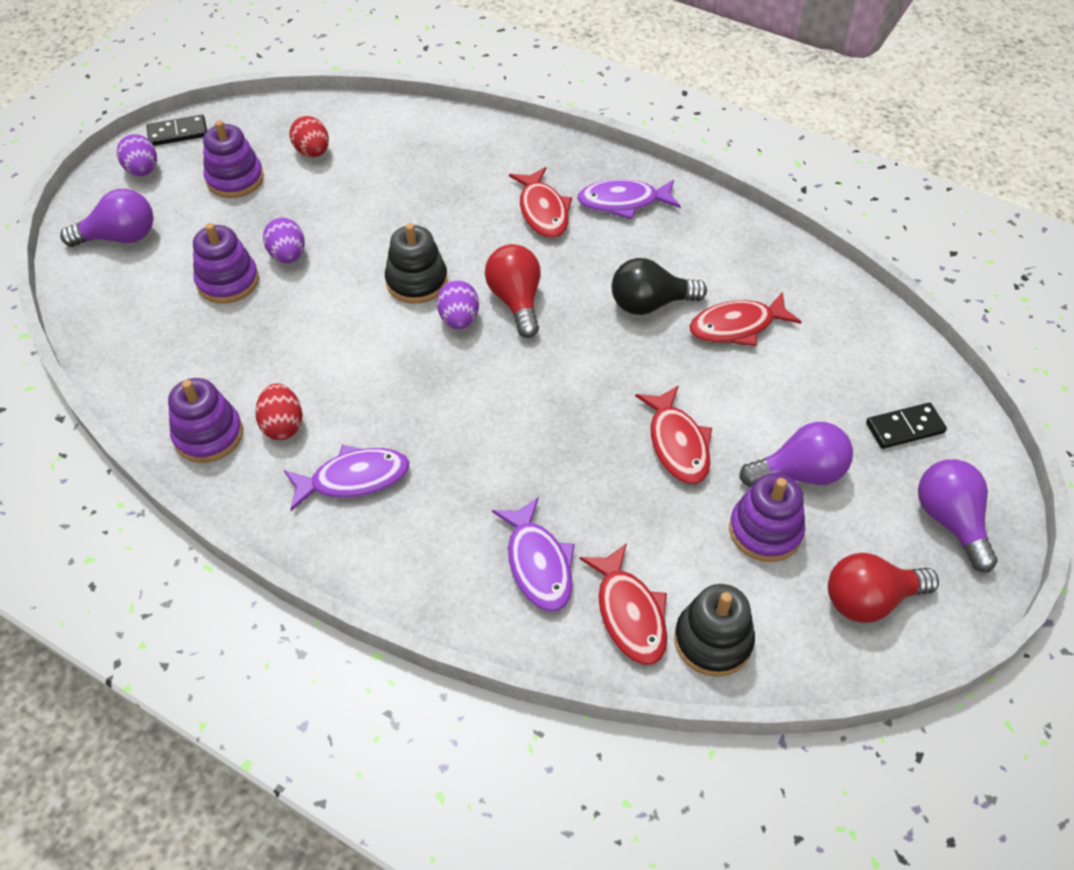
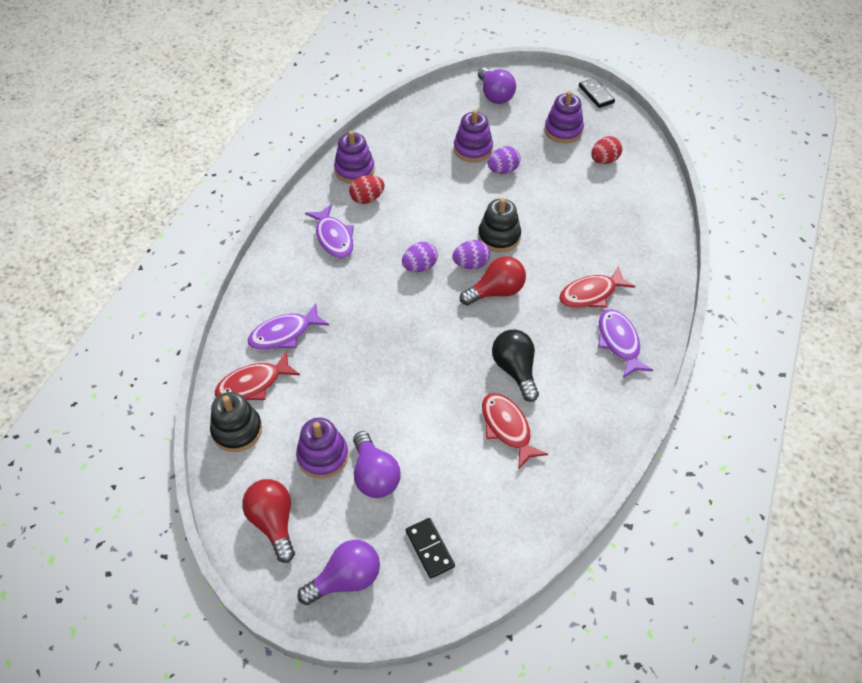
camera: 80 degrees right, 0 degrees up
purple egg [117,134,157,176] -> purple egg moved to [402,242,438,272]
red fish [635,385,712,484] -> none

